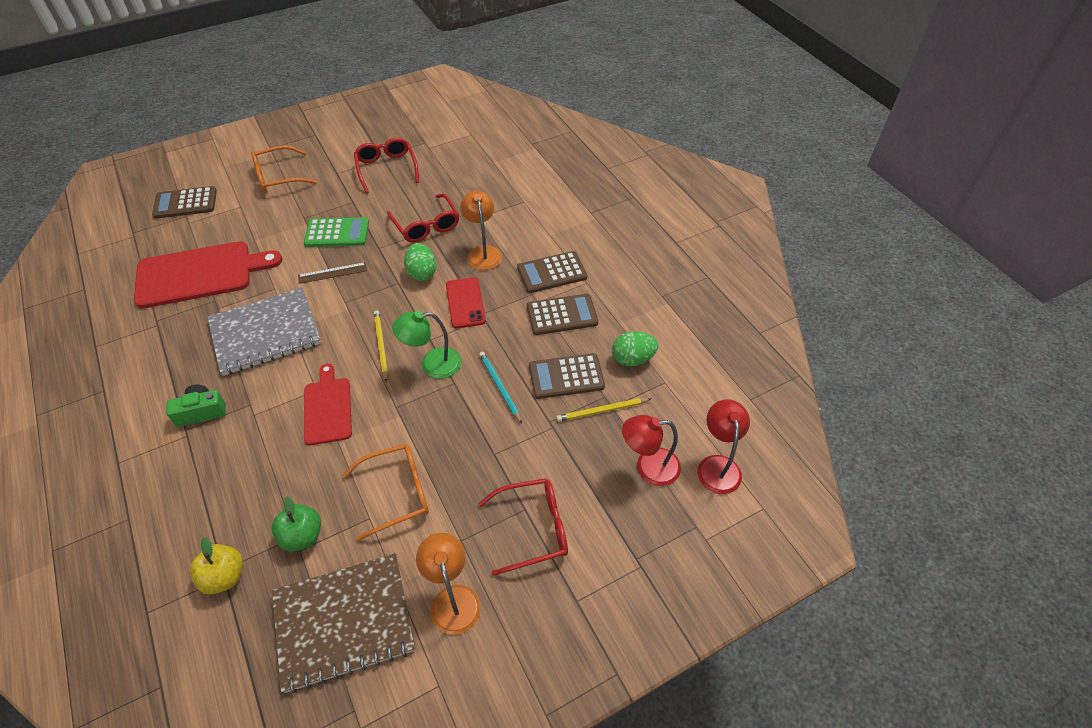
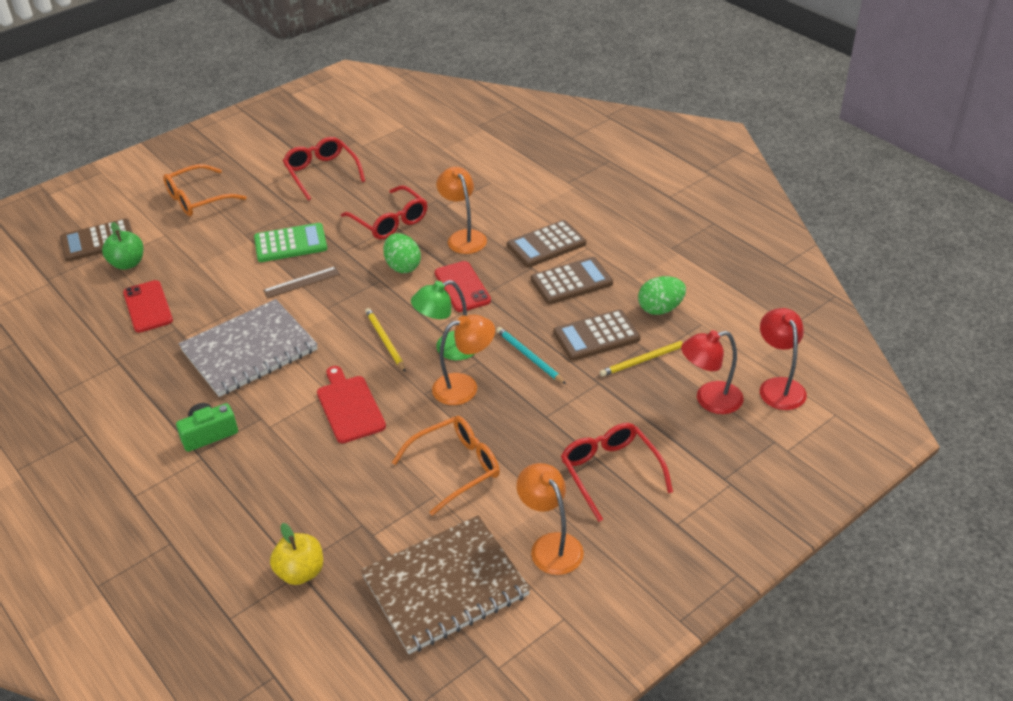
camera: 10 degrees left, 10 degrees down
red cutting board [134,241,282,309] -> red phone [123,280,173,333]
green apple [271,496,321,552] -> green apple moved to [102,222,143,270]
red glasses [478,478,568,576] -> red glasses turned 90 degrees counterclockwise [561,423,673,522]
none -> orange lamp [432,314,495,405]

